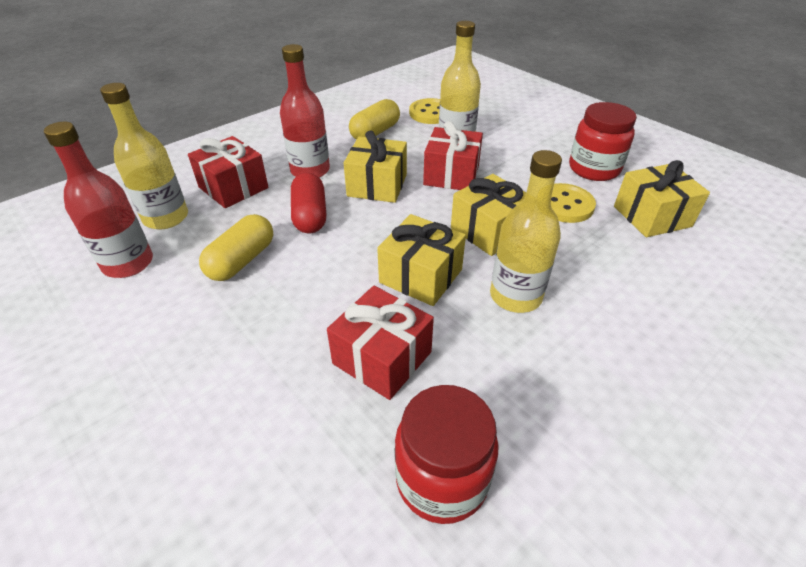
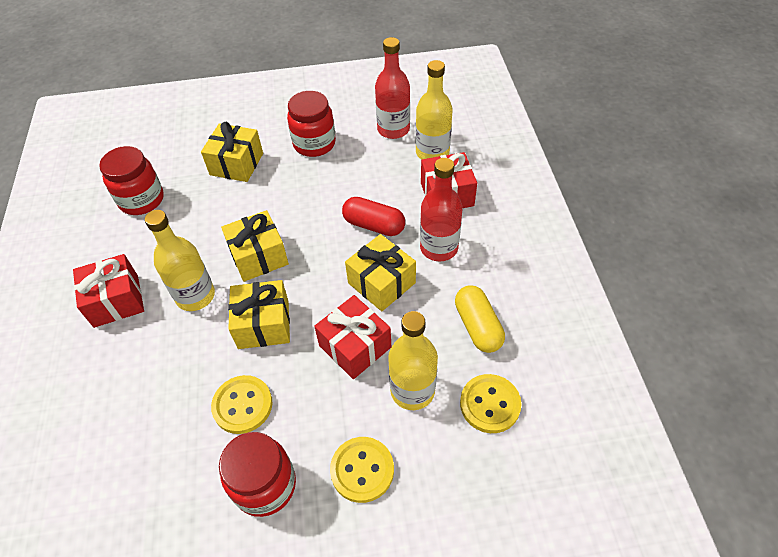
camera: 125 degrees right, 10 degrees up
yellow capsule [199,214,273,281] -> none
red gift [327,286,434,400] -> red gift moved to [73,254,144,328]
yellow gift [614,160,710,237] -> yellow gift moved to [201,122,263,182]
none -> red jar [287,91,336,157]
none -> yellow button [330,437,394,503]

